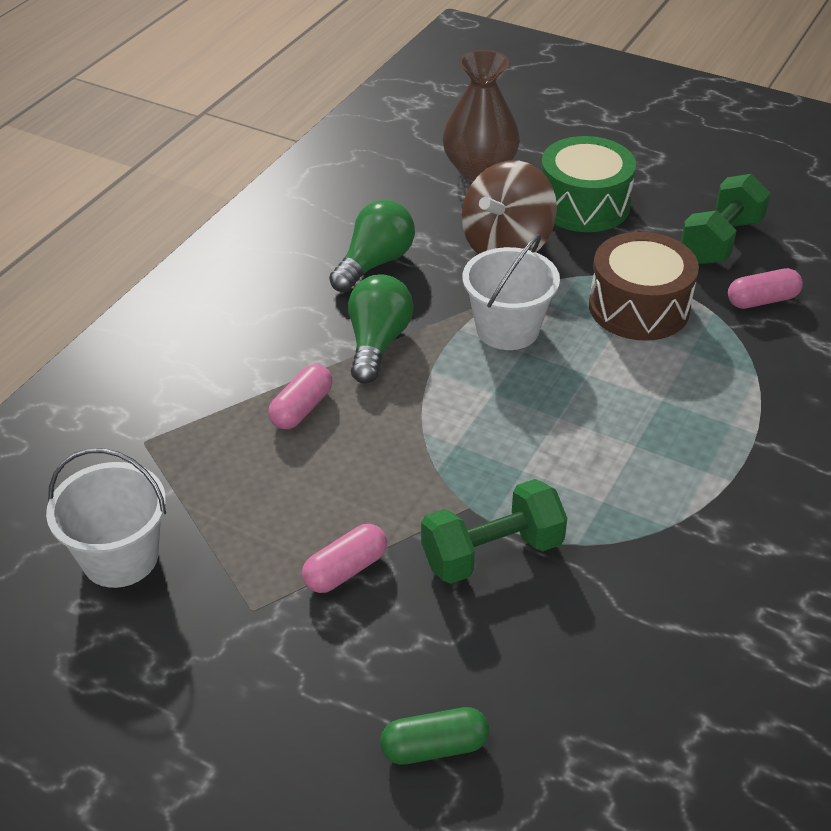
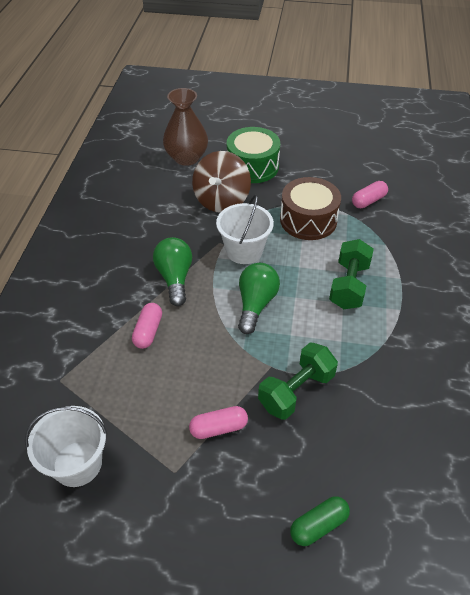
camera: 20 degrees left, 5 degrees up
pink capsule [302,524,387,593] -> pink capsule turned 45 degrees clockwise [189,406,248,439]
green light bulb [329,200,415,292] -> green light bulb moved to [238,263,280,334]
green dumbbell [681,174,771,264] -> green dumbbell moved to [329,239,374,309]

